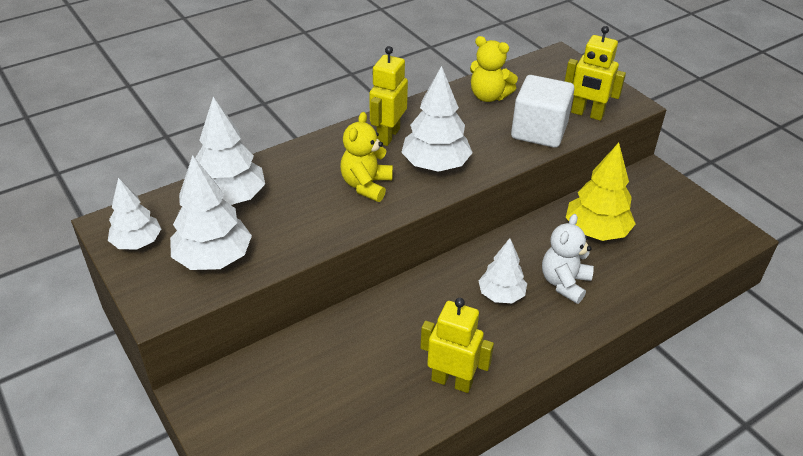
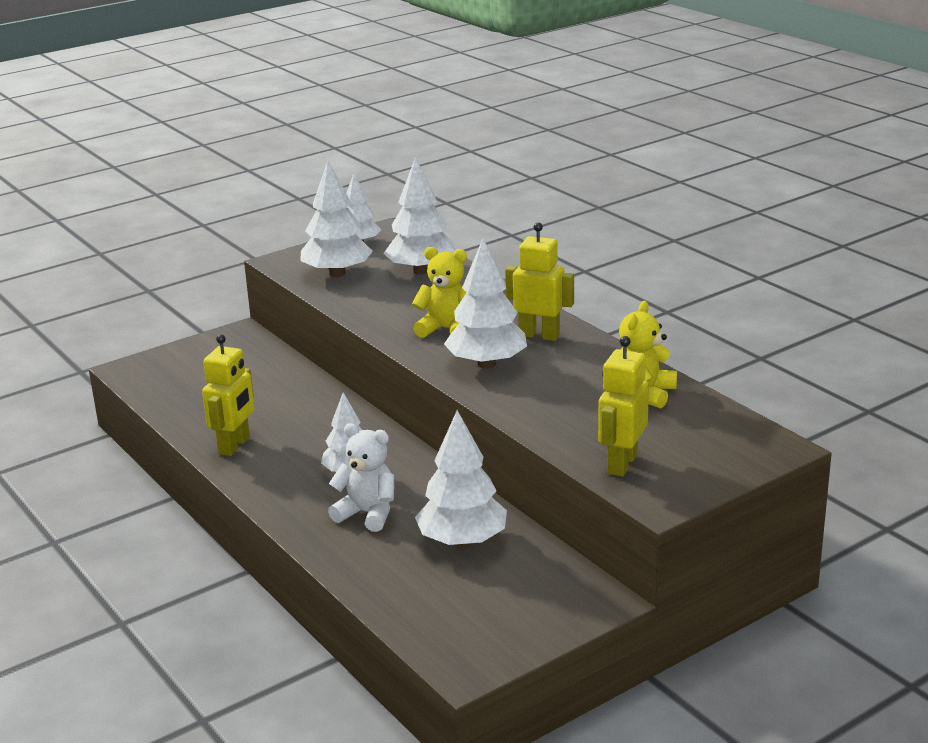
camera: 90 degrees right, 15 degrees down
white cube [511,75,574,148] -> none
yellow tree [566,143,636,241] -> white tree [415,410,507,547]

